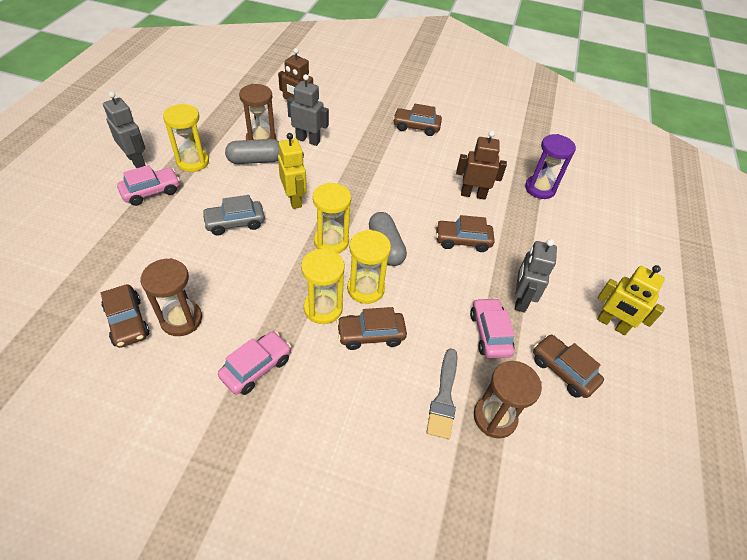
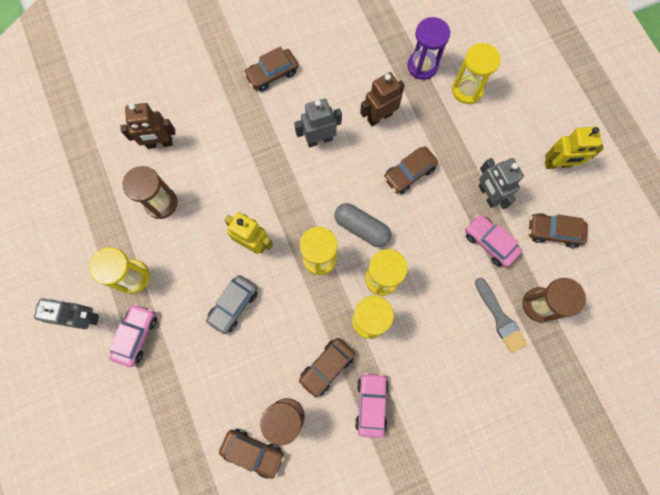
camera: 35 degrees left, 25 degrees up
grey capsule [225,139,279,164] -> none
grey robot [287,74,329,146] -> grey robot moved to [294,98,342,147]
brown car [336,307,407,350] -> brown car moved to [299,338,355,398]
none -> yellow hourglass [452,43,501,104]

